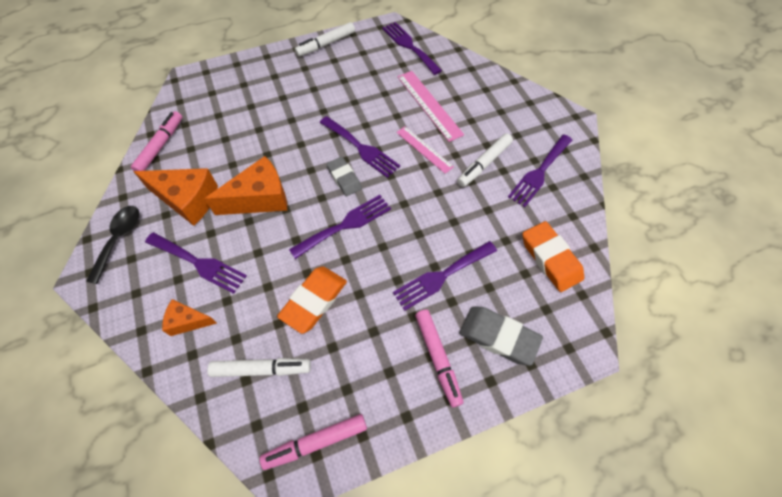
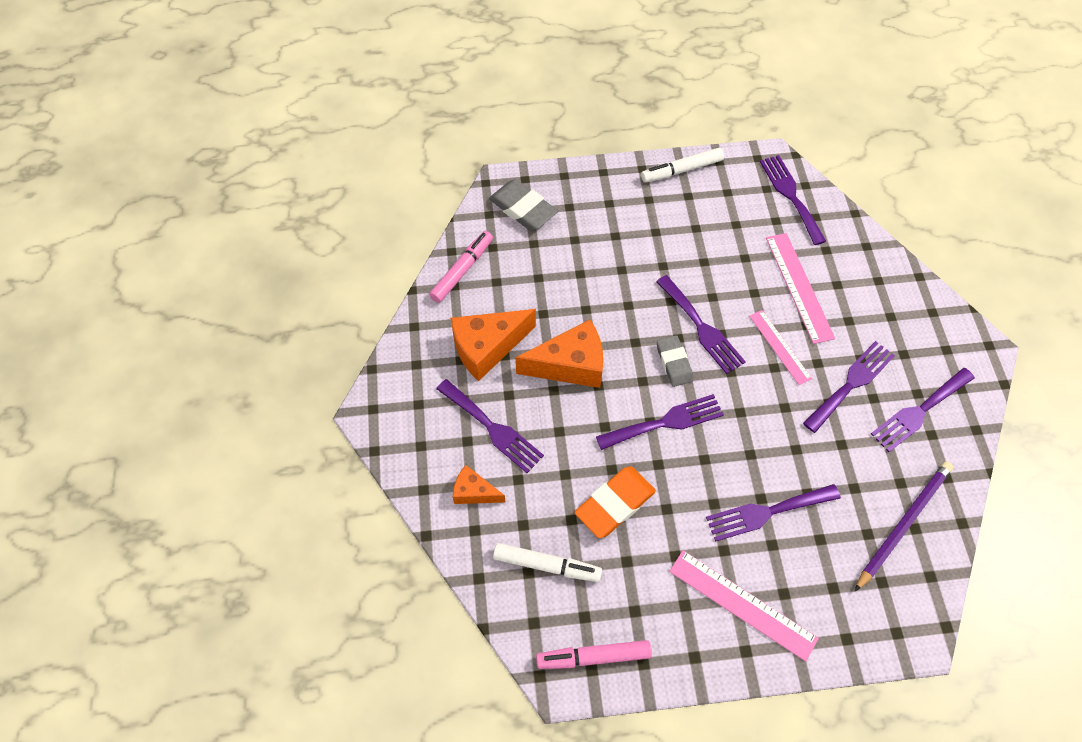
camera: 15 degrees right, 0 degrees up
black spoon [86,206,139,284] -> none
orange cheese [133,168,218,226] -> orange cheese turned 120 degrees clockwise [450,309,536,381]
pink marker [415,309,464,408] -> pink ruler [669,550,819,662]
white marker [457,133,513,187] -> purple fork [803,341,895,433]
grey eraser [459,307,543,366] -> grey eraser moved to [489,179,558,231]
orange eraser [522,221,584,292] -> purple pencil [855,461,953,591]

